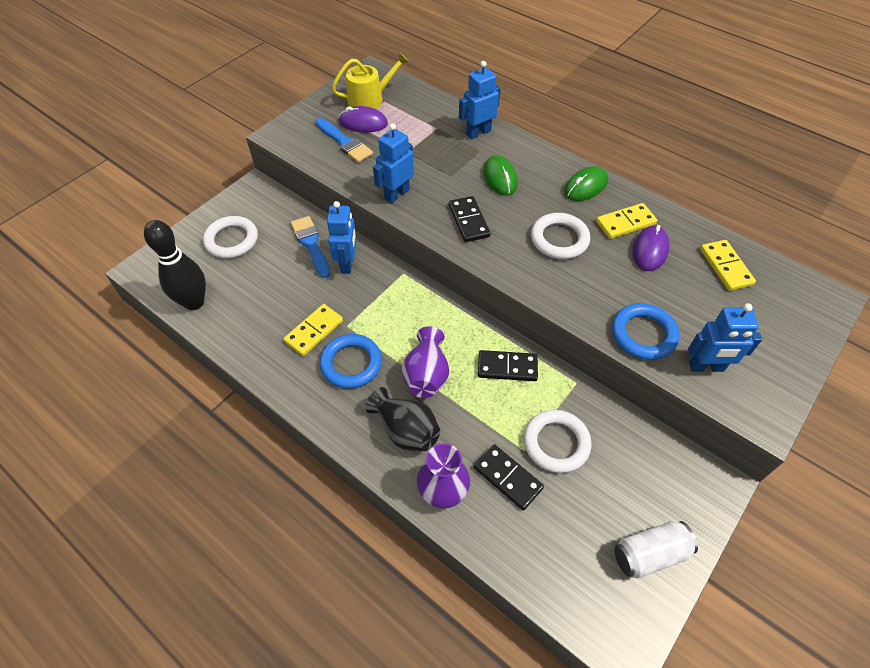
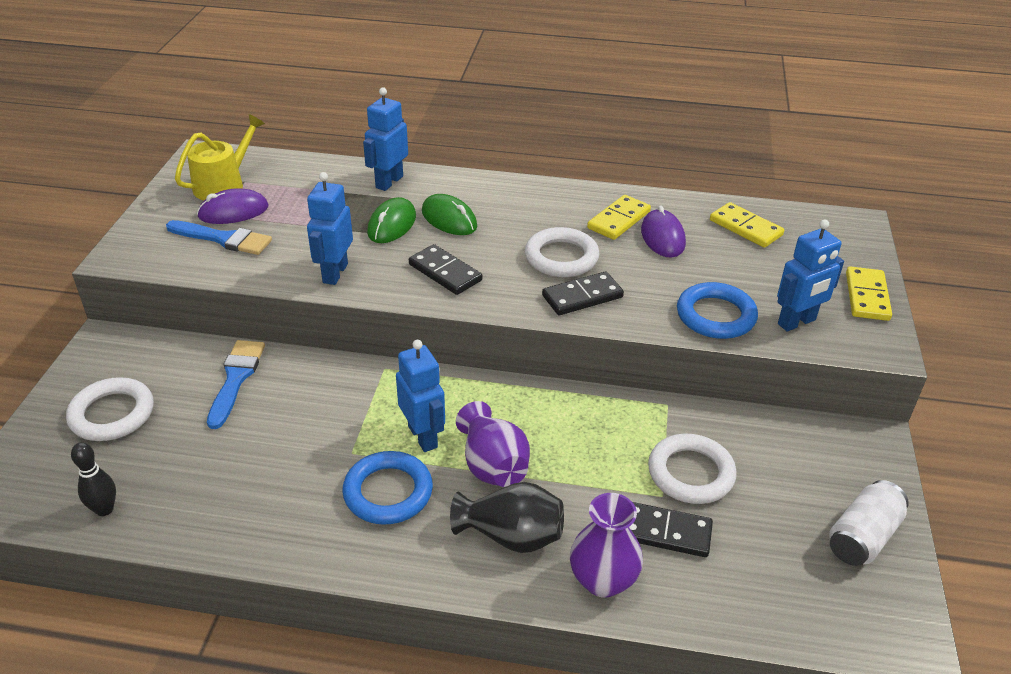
camera: 30 degrees left, 15 degrees down
black bowling pin [144,220,206,310] -> black bowling pin [71,442,116,516], size x0.53
yellow domino [284,304,343,356] -> yellow domino moved to [846,266,892,321]
blue brush [291,216,330,278] -> blue brush turned 60 degrees clockwise [207,340,265,429]
blue robot [327,201,357,274] -> blue robot moved to [396,340,445,452]
black domino [478,350,538,381] -> black domino moved to [542,272,624,315]
green mouse [564,166,608,201] -> green mouse moved to [367,197,416,243]

